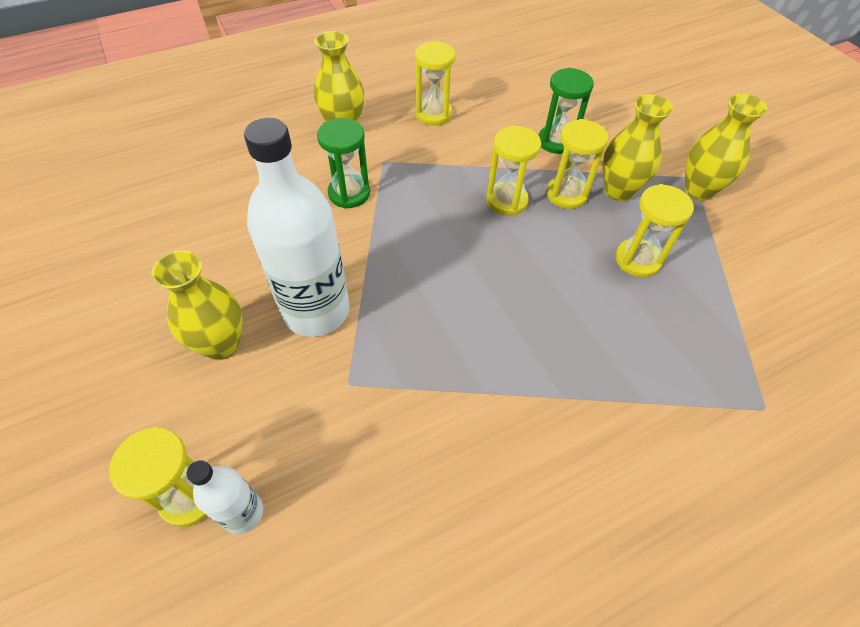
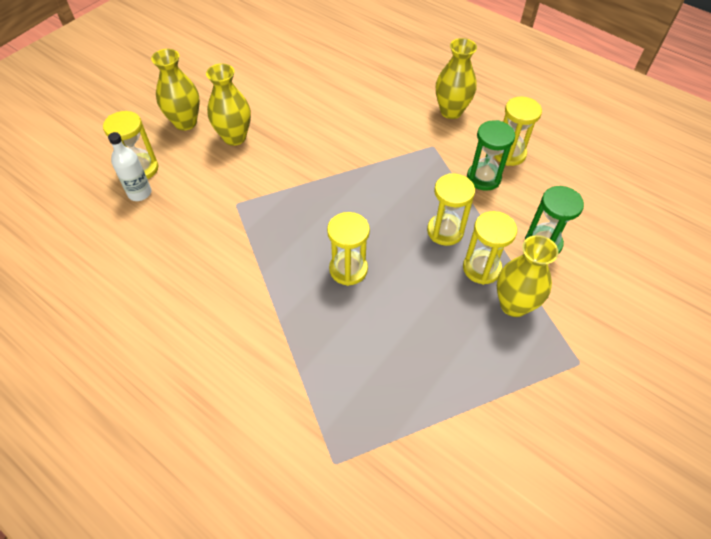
camera: 65 degrees right, 0 degrees up
white bottle [244,118,350,337] -> none
green hourglass [317,118,370,209] -> green hourglass moved to [467,120,515,191]
yellow hourglass [615,184,694,277] -> yellow hourglass moved to [327,212,370,286]
yellow vase [685,94,767,201] -> yellow vase moved to [151,49,200,131]

